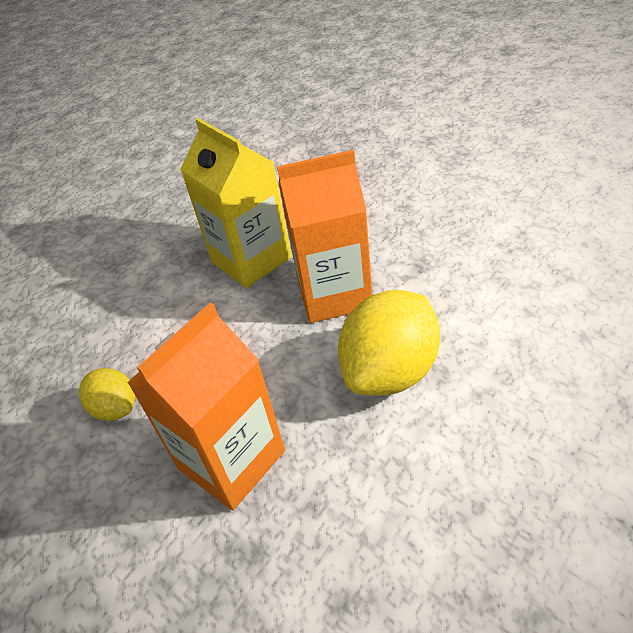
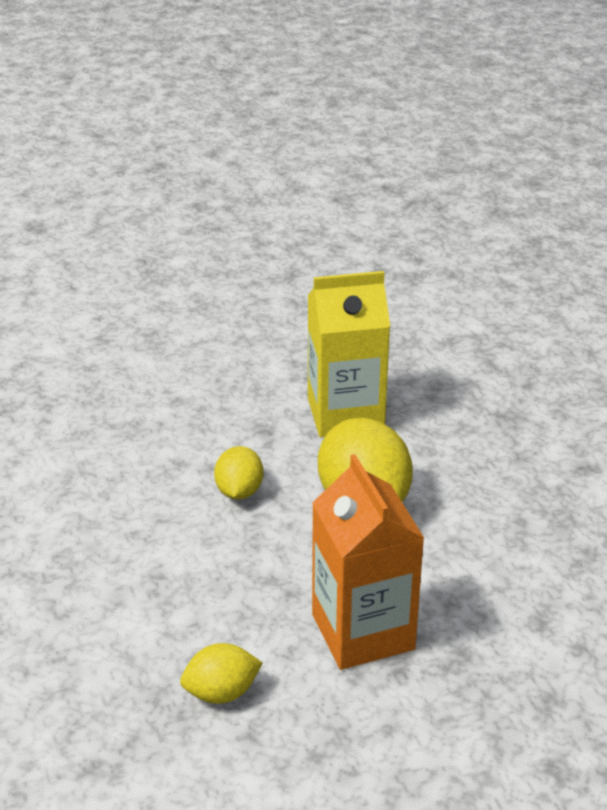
camera: 65 degrees left, 10 degrees down
yellow carton [180,118,292,288] -> yellow carton moved to [308,271,390,437]
orange carton [277,150,372,323] -> yellow lemon [214,446,264,499]

